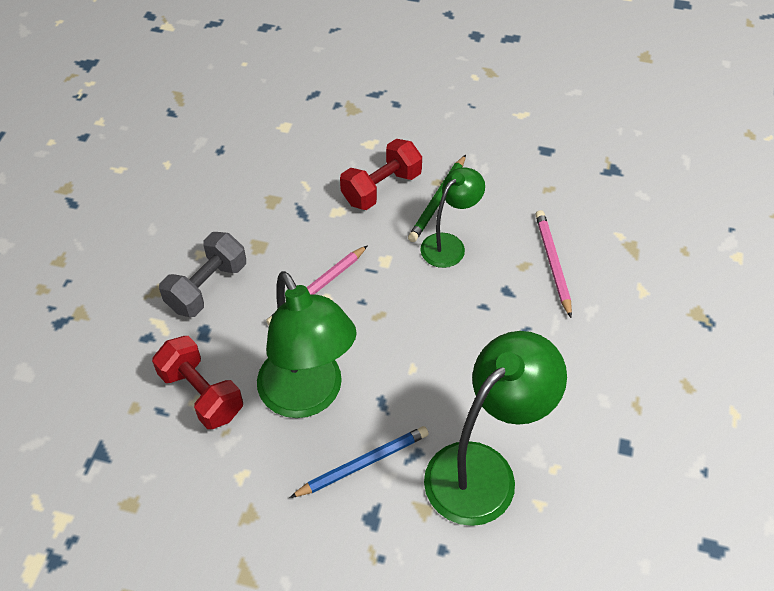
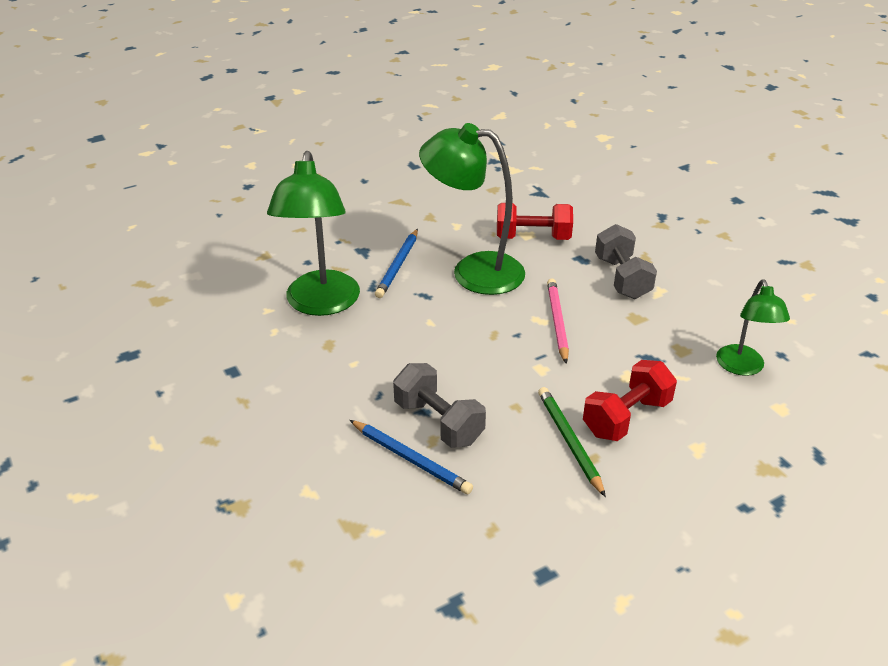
camera: 135 degrees right, 15 degrees down
red dumbbell [340,139,422,210] -> red dumbbell turned 45 degrees clockwise [583,360,677,441]
green lamp [420,167,485,268] -> green lamp moved to [716,280,790,376]
pink pencil [535,210,572,318] -> blue pencil [350,420,473,494]
none -> grey dumbbell [393,363,486,448]

